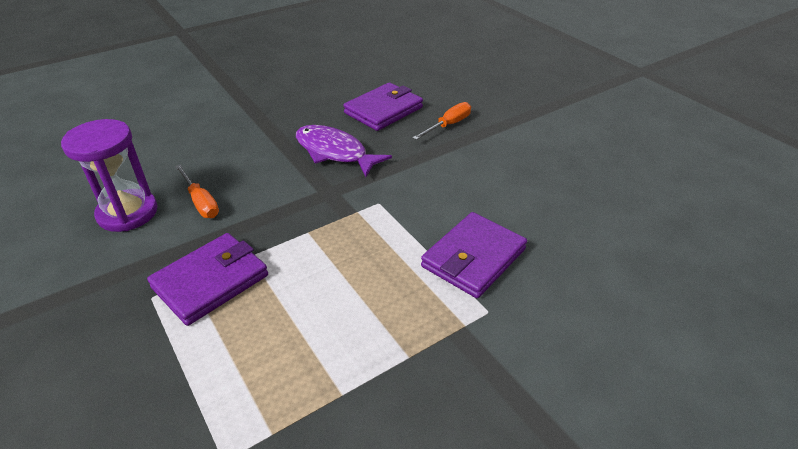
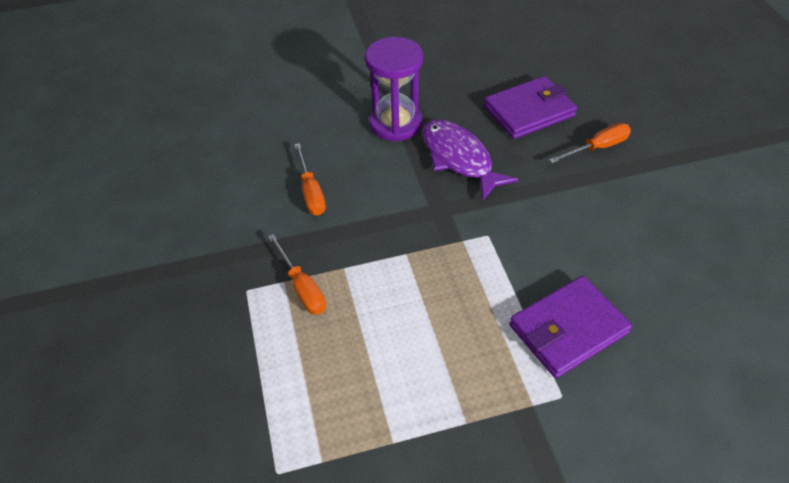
camera: 20 degrees right, 10 degrees up
purple hourglass [61,119,158,232] -> purple hourglass moved to [365,37,423,141]
purple wallet [147,233,268,326] -> orange screwdriver [268,234,326,315]

